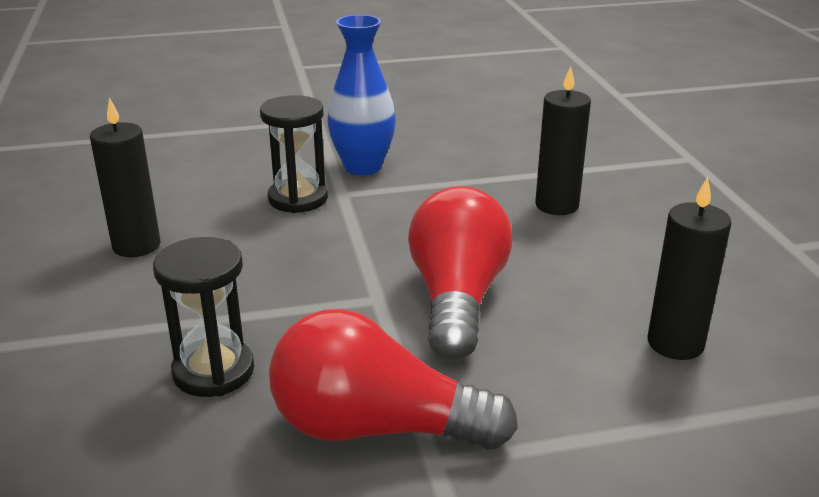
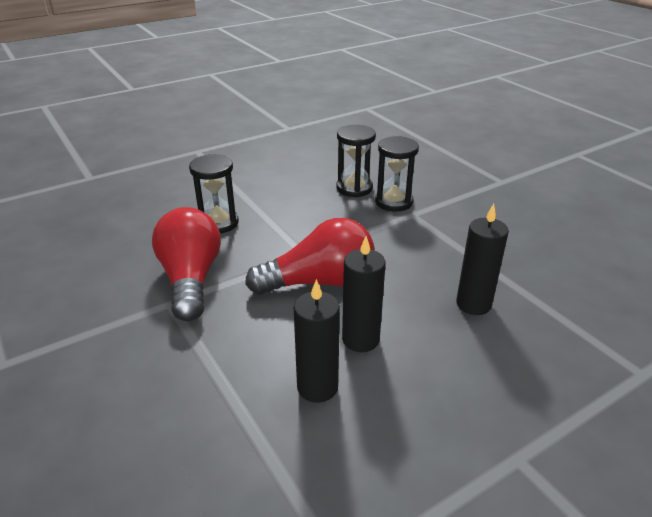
camera: 70 degrees right, 5 degrees up
black candle [90,97,161,257] -> black candle moved to [342,236,386,352]
blue vase [327,15,396,175] -> none
none -> black hourglass [336,125,376,197]

